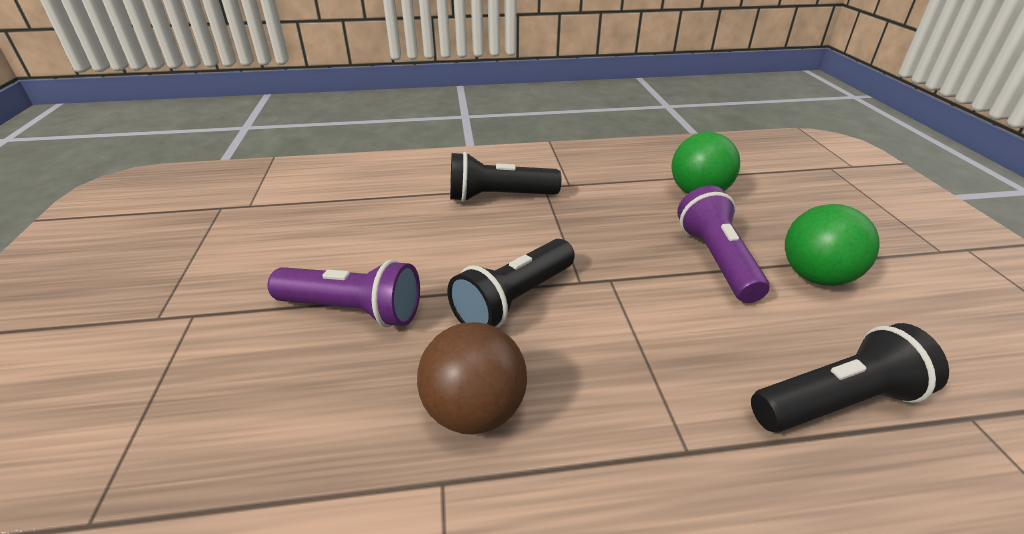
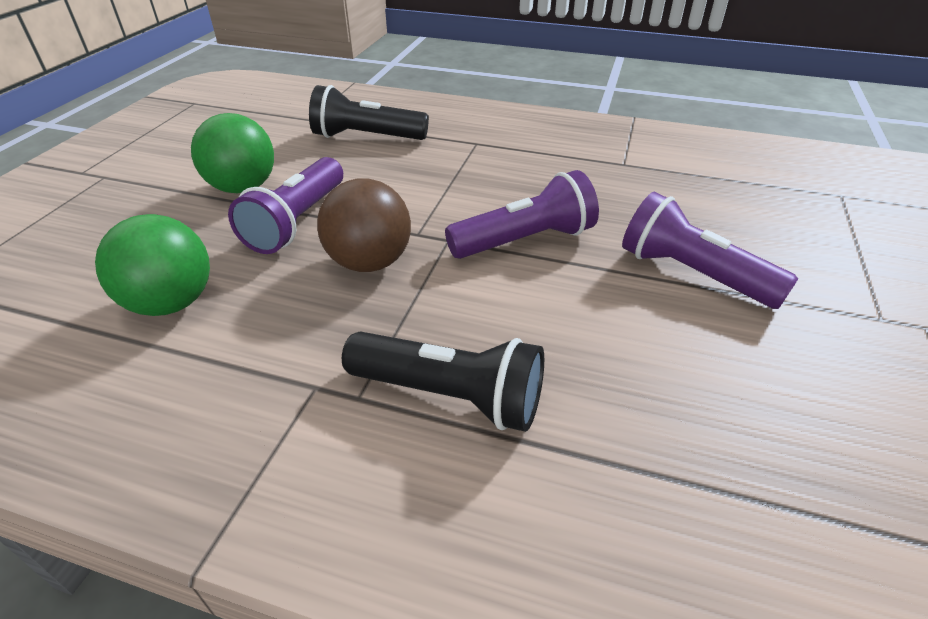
camera: 155 degrees left, 5 degrees up
brown ball [417,322,527,434] -> brown ball moved to [317,178,411,272]
black flashlight [447,239,575,328] -> purple flashlight [445,170,599,259]

